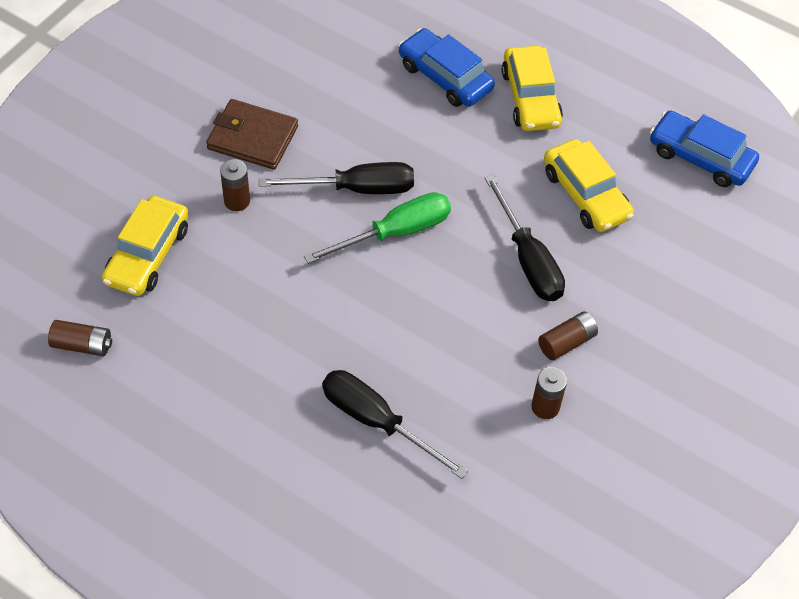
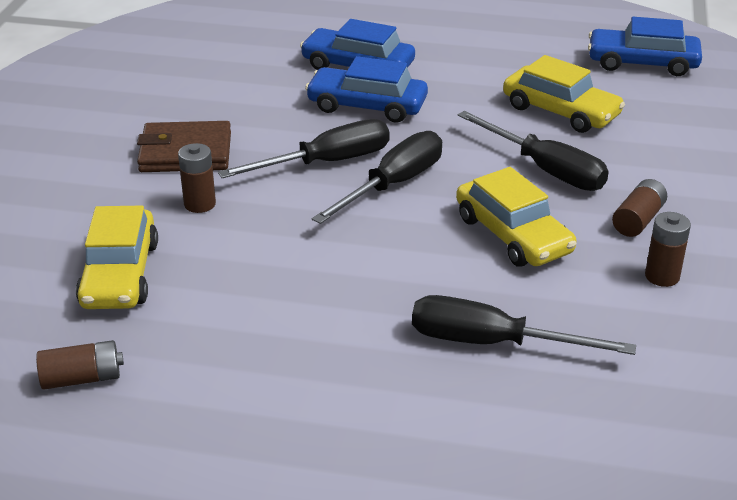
camera: 20 degrees left, 20 degrees down
green screwdriver [304,192,451,264] -> black screwdriver [312,131,442,224]
yellow car [501,46,563,131] -> yellow car moved to [456,167,577,267]
none -> blue car [305,56,428,123]

